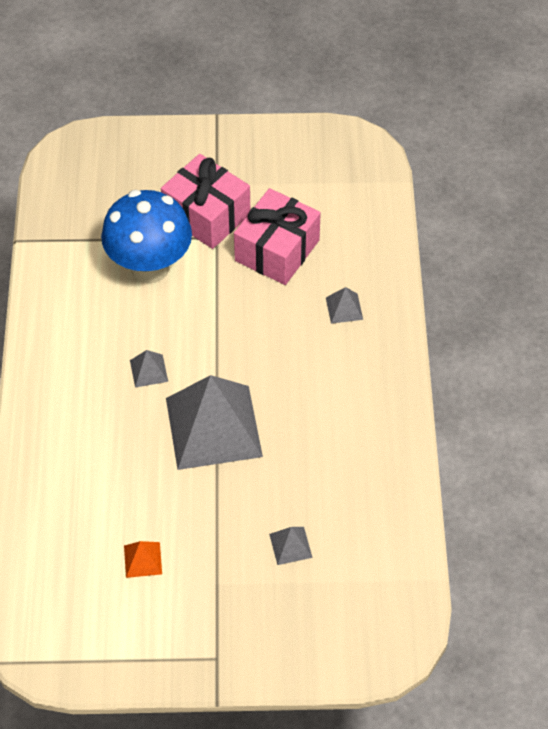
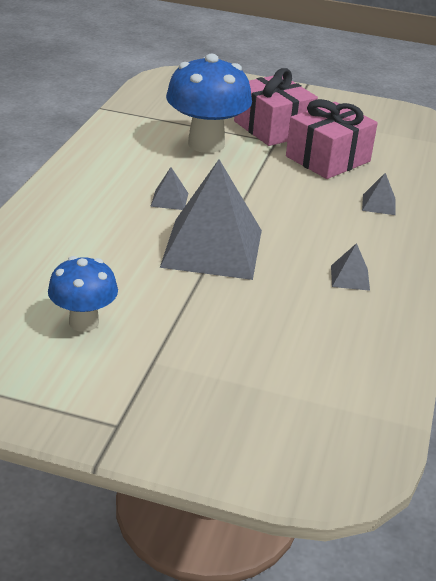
camera: 15 degrees right, 20 degrees down
orange pyramid [124,541,162,578] -> blue mushroom [48,256,118,332]
grey pyramid [269,527,313,565] -> grey pyramid moved to [331,243,370,291]

